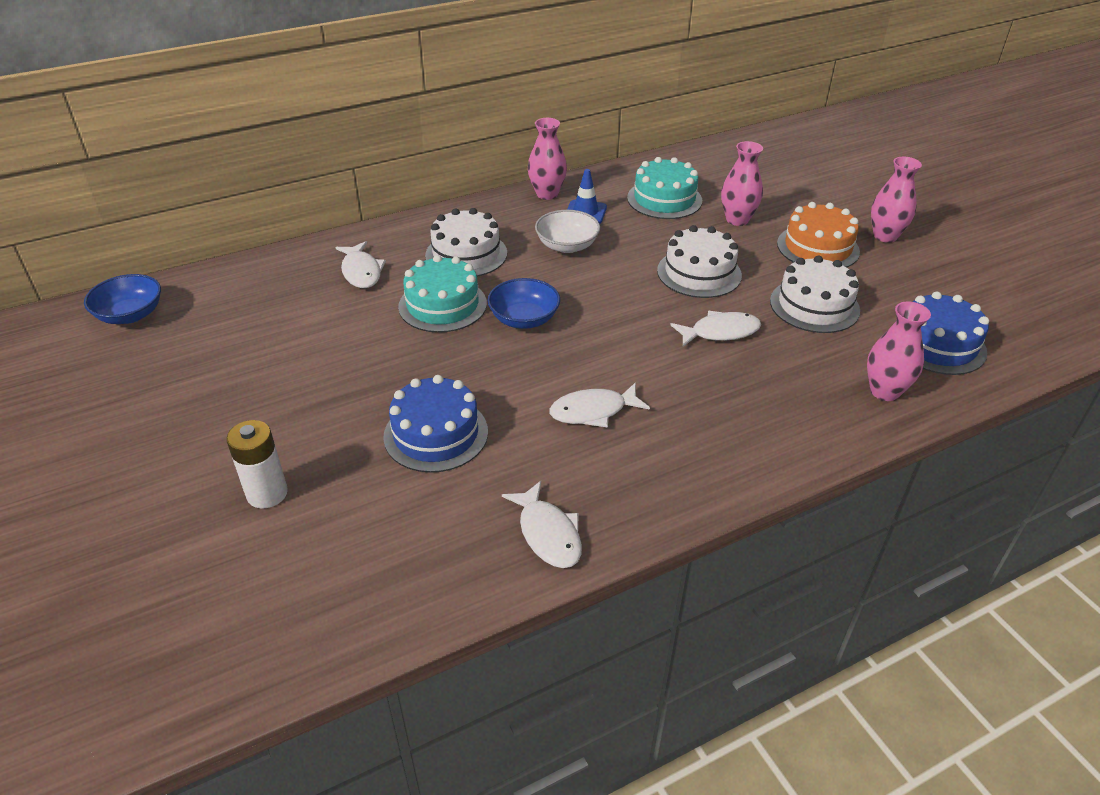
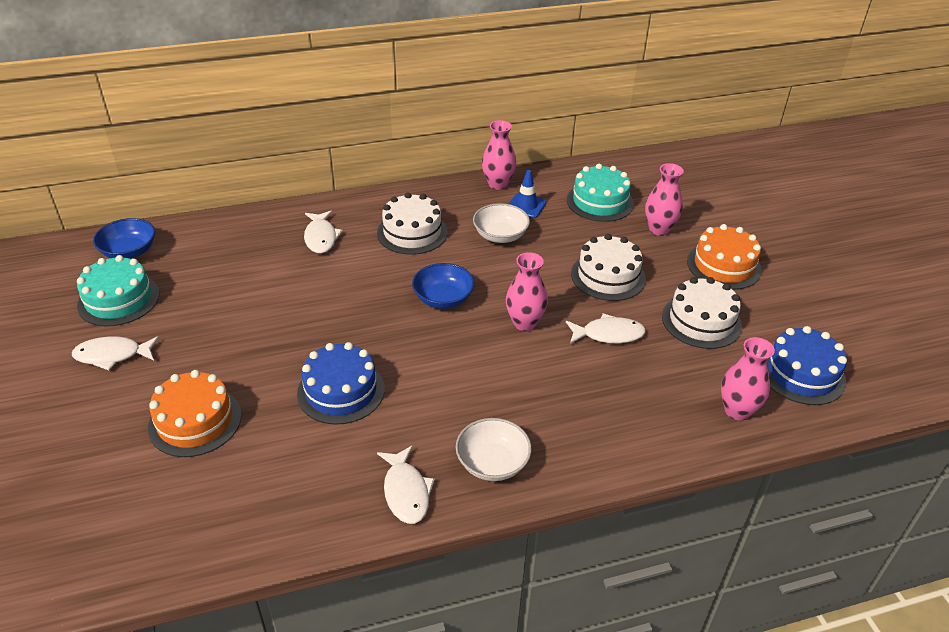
camera: 10 degrees right, 0 degrees up
white battery [226,420,288,509] -> orange cake [148,370,241,457]
turquoise cake [398,255,487,333] -> turquoise cake moved to [77,255,159,326]
white fish [549,382,650,428] -> white fish moved to [72,336,159,370]
pink vase [871,157,922,243] -> pink vase moved to [506,252,548,331]
none -> white bowl [456,418,532,481]

